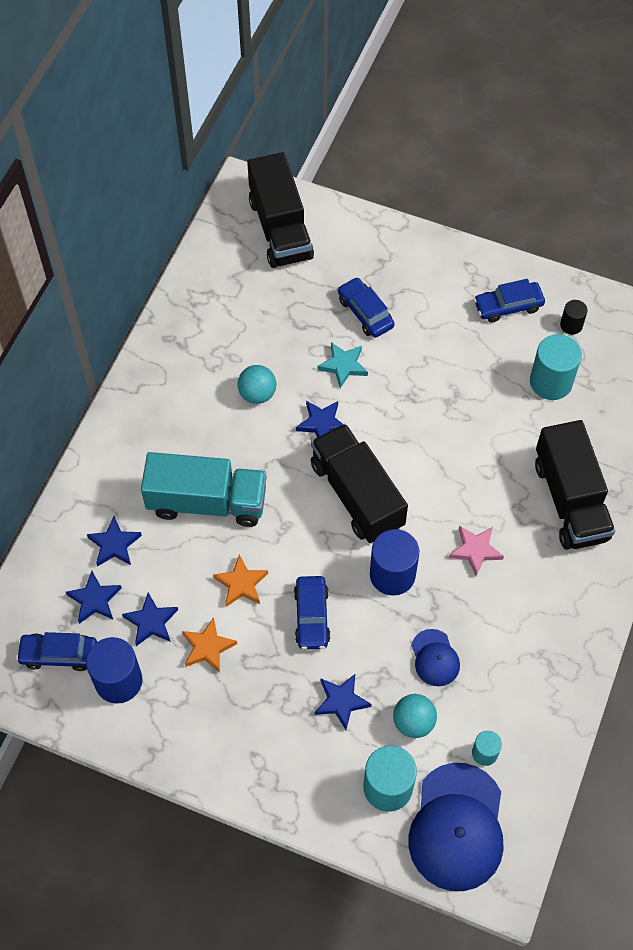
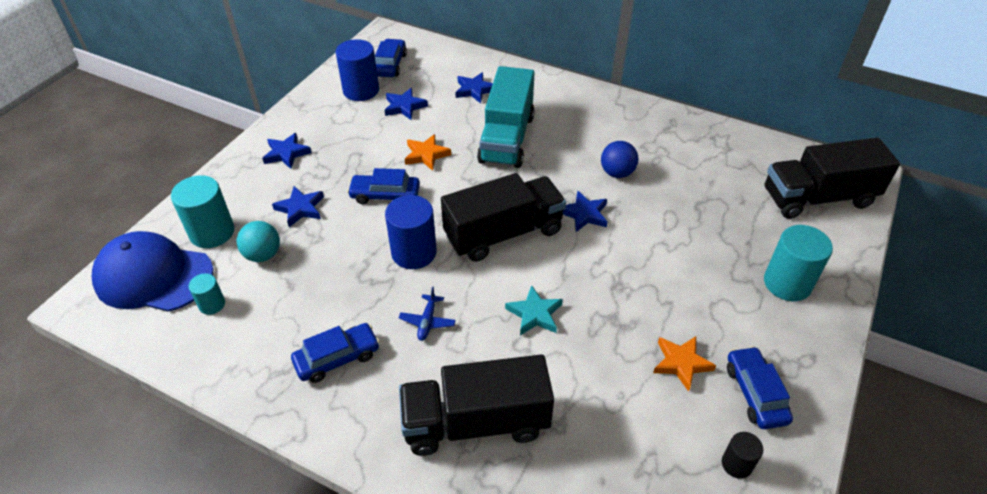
camera: 95 degrees right, 15 degrees down
blue star [66,571,122,624] -> blue star moved to [262,133,312,169]
orange star [182,618,237,673] -> orange star moved to [653,336,716,392]
turquoise ball [238,365,276,404] -> blue ball [601,141,638,178]
turquoise star [317,342,368,388] -> turquoise star moved to [505,285,563,336]
blue car [338,277,395,338] -> blue car moved to [291,323,380,383]
blue cap [411,629,460,686] -> none
pink star [449,526,504,576] -> blue plane [399,287,456,341]
turquoise cylinder [530,334,582,400] -> turquoise cylinder moved to [764,225,833,301]

